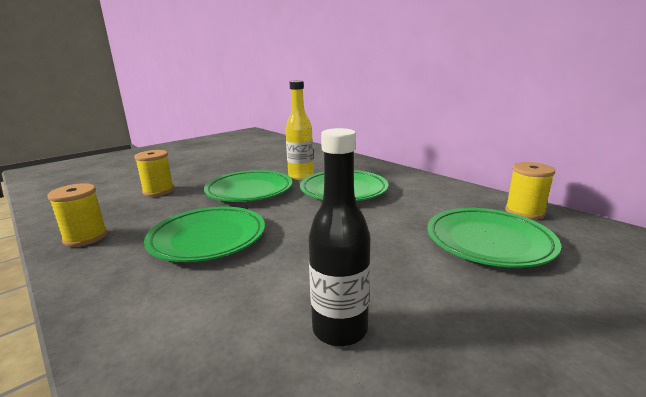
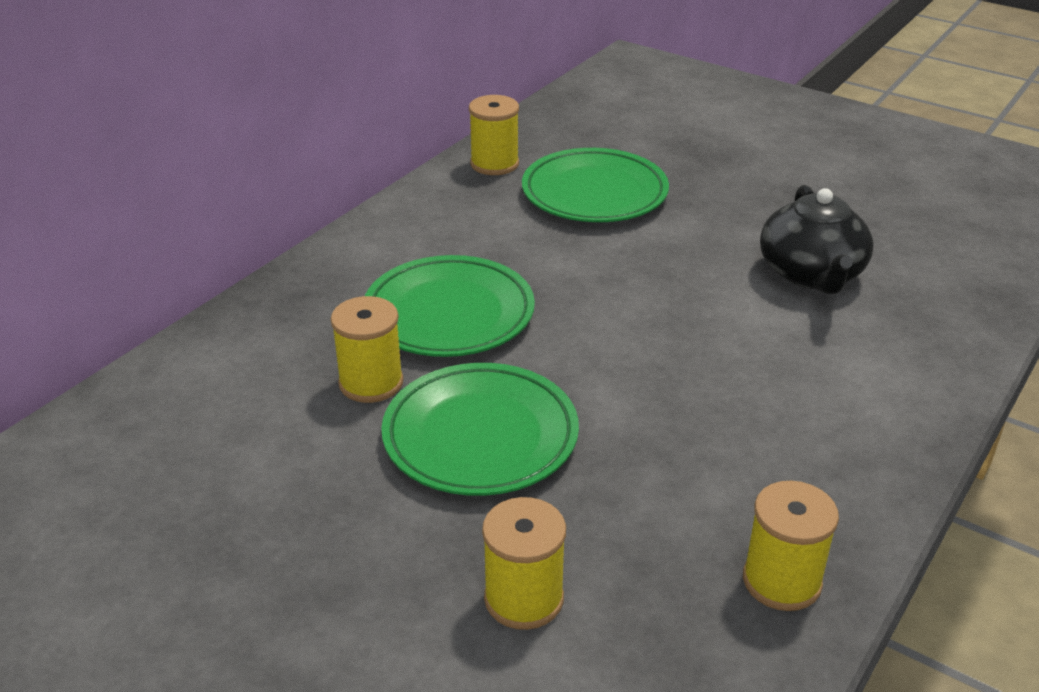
camera: 105 degrees left, 15 degrees up
green plate [144,206,265,262] -> none
yellow bottle [285,80,314,180] -> yellow spool [331,296,403,403]
black bottle [308,128,371,346] -> black teapot [760,185,874,294]

